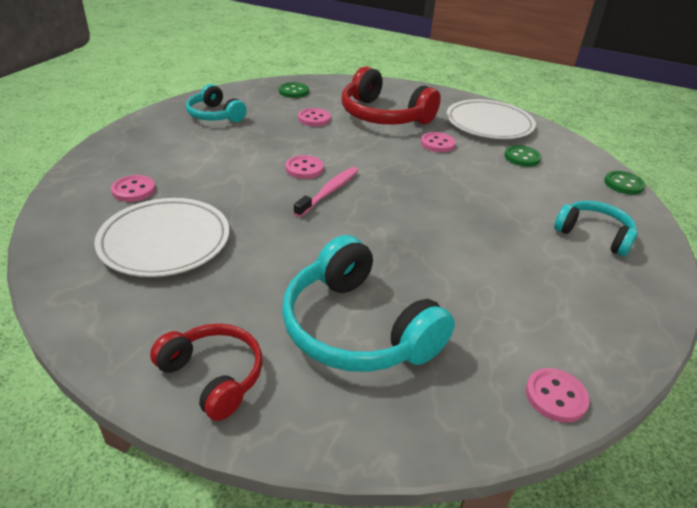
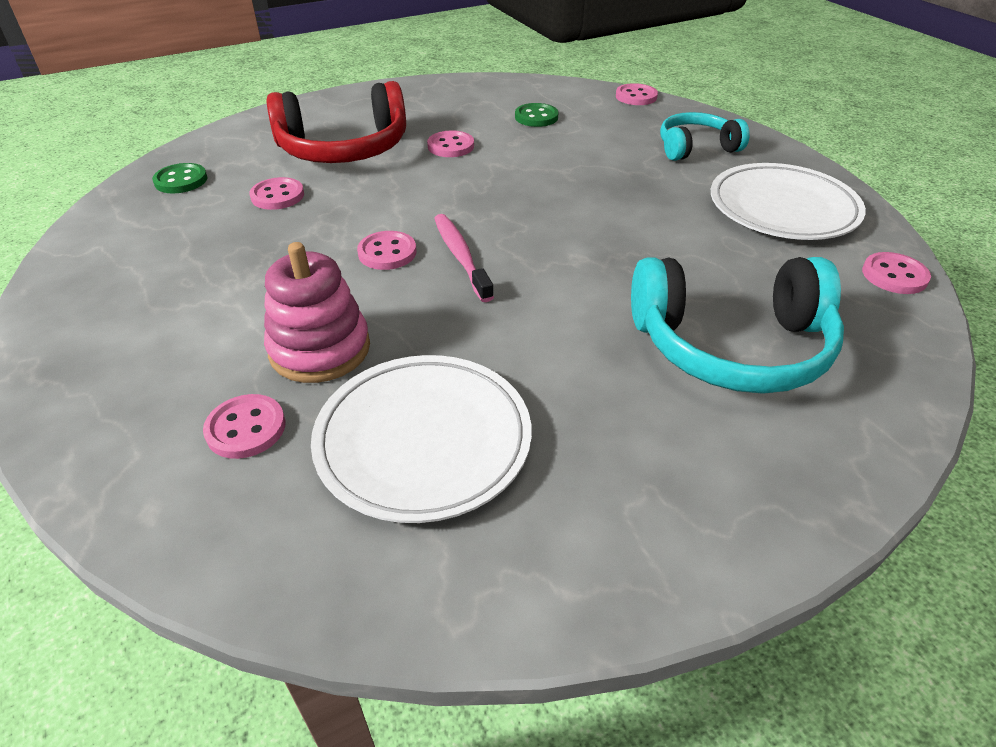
camera: 50 degrees left, 5 degrees up
red headphones [150,323,263,421] -> none
turquoise headphones [186,84,247,122] -> none
white plate [446,99,536,139] -> white plate moved to [711,163,866,240]
green button [604,171,645,195] -> pink button [616,83,658,105]
none -> pink stacking toy [264,242,370,383]

